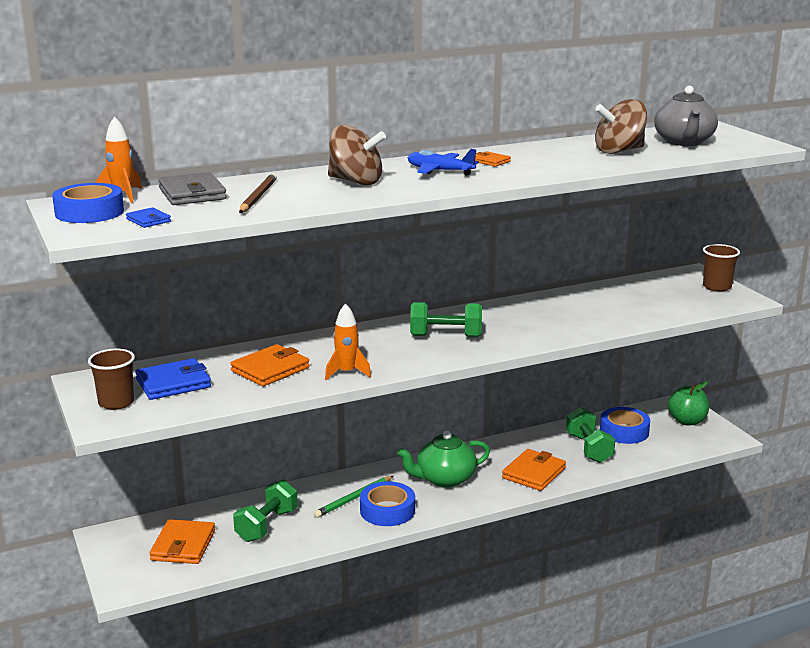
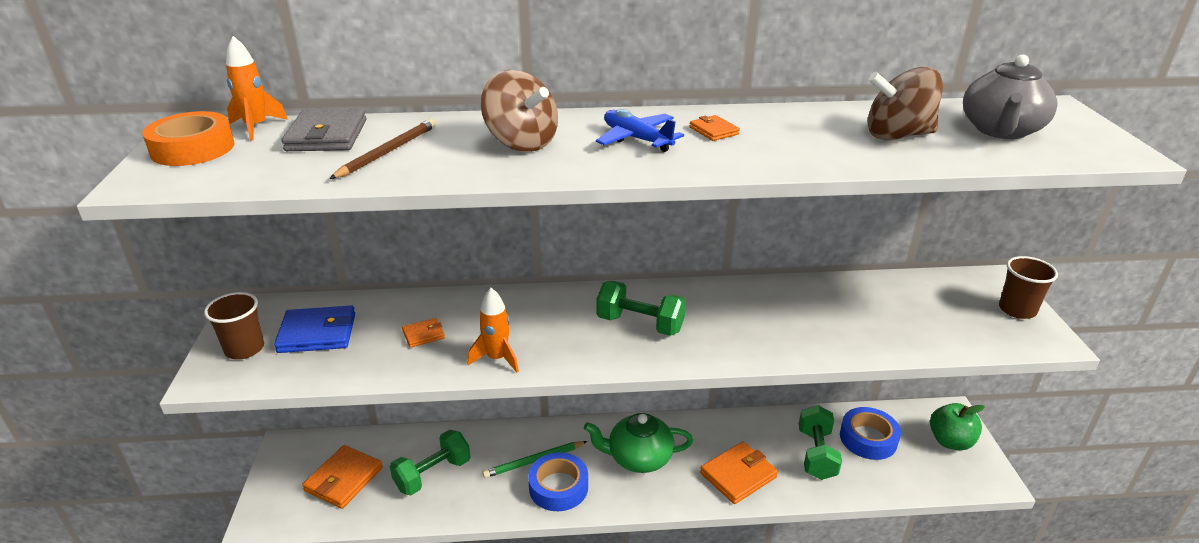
camera: 20 degrees right, 10 degrees up
blue tape [52,183,124,223] -> orange tape [142,111,234,166]
blue wallet [126,207,171,228] -> none
orange wallet [230,344,309,386] -> orange wallet [402,318,445,348], size x0.53

